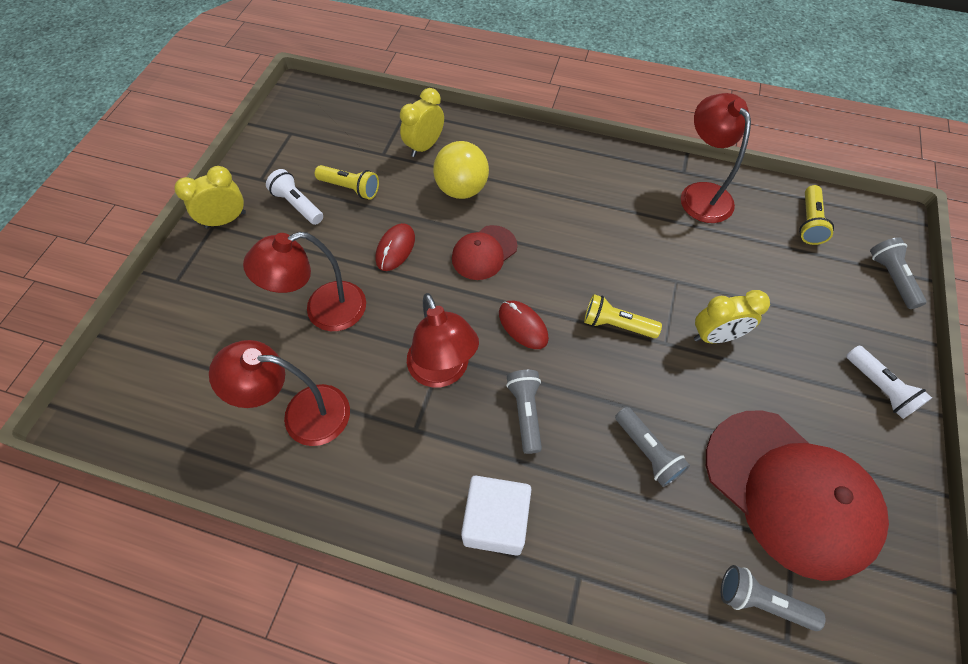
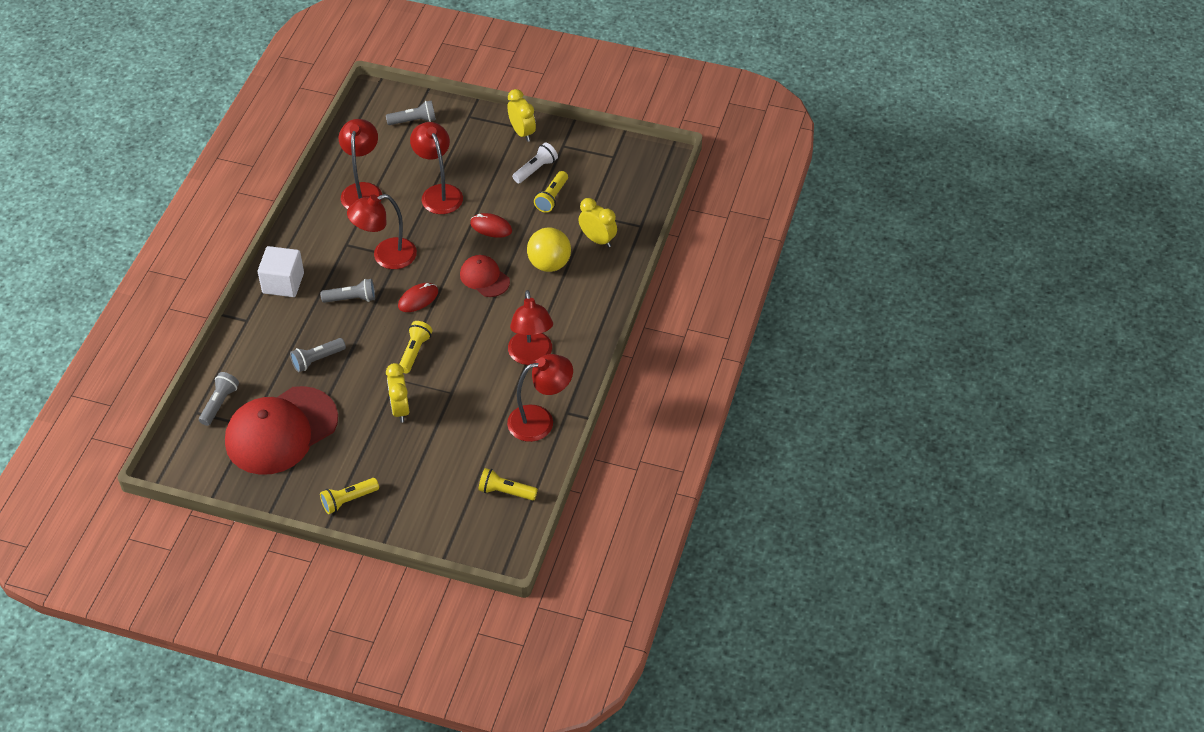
camera: 90 degrees right, 10 degrees down
white flashlight [846,346,932,419] -> yellow flashlight [320,478,379,514]
grey flashlight [870,237,927,309] -> grey flashlight moved to [386,100,436,125]
none -> red lamp [508,290,553,365]

